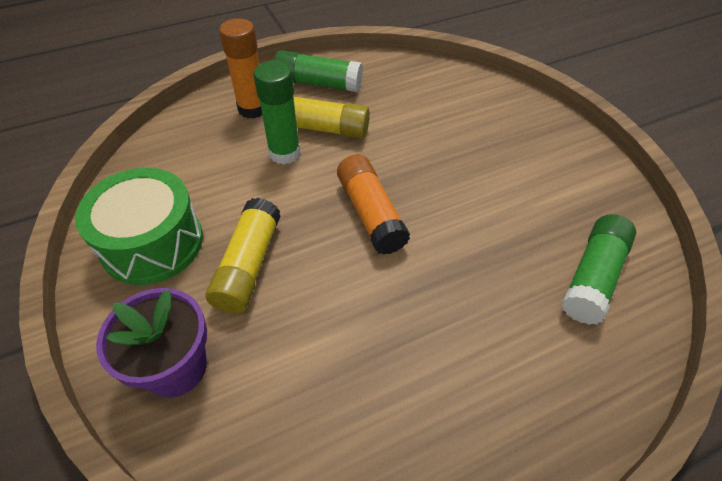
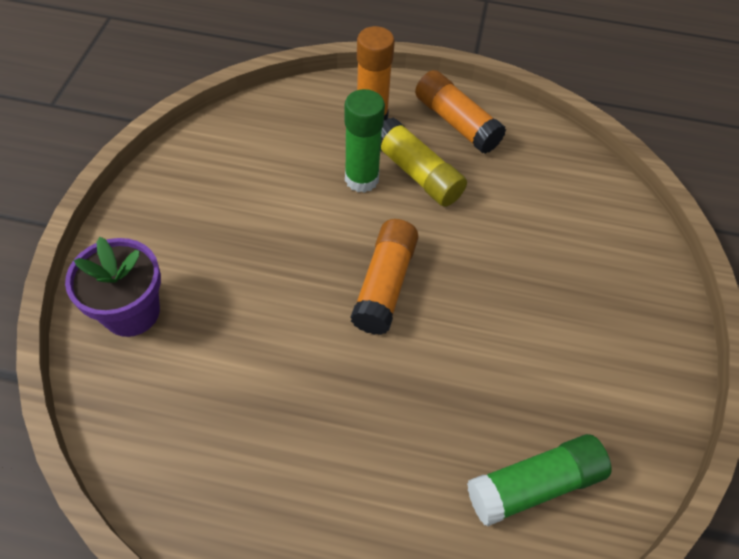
camera: 35 degrees right, 5 degrees up
green drum [75,168,203,285] -> none
yellow glue stick [206,198,280,314] -> none
green glue stick [274,50,363,92] -> orange glue stick [415,70,506,154]

